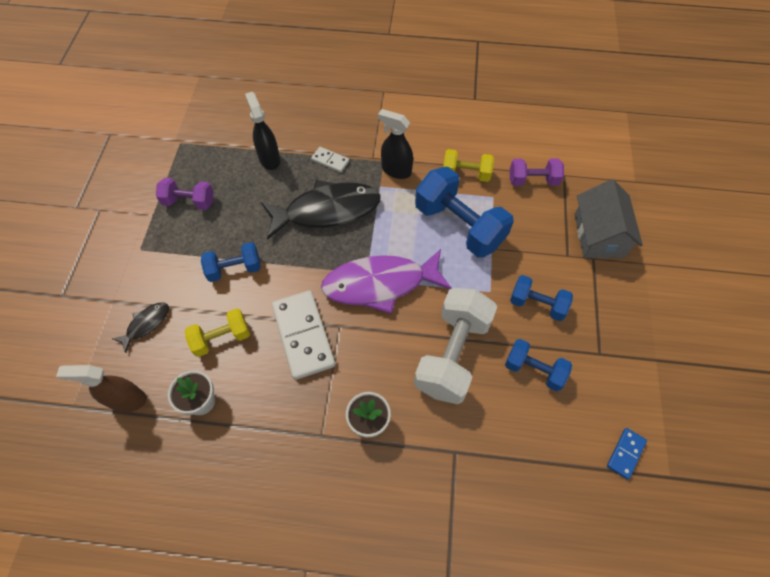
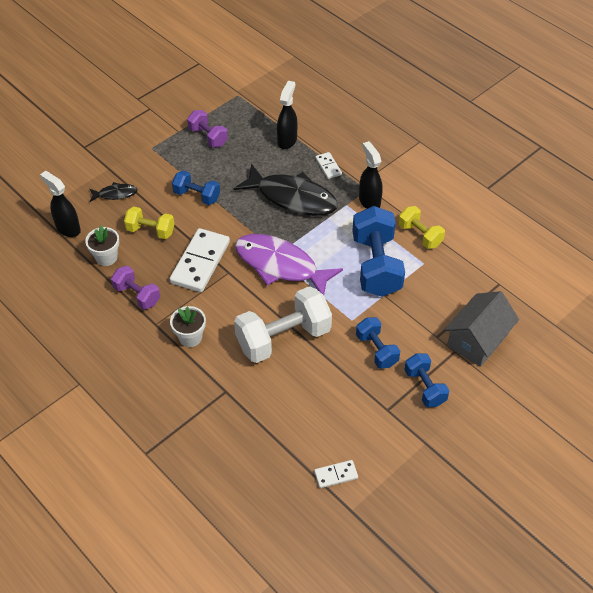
camera: 40 degrees right, 10 degrees down
brown spray bottle [56,365,147,412] -> black spray bottle [40,171,81,237]
blue dumbbell [505,339,572,391] -> blue dumbbell moved to [404,353,450,407]
purple dumbbell [510,158,564,186] -> purple dumbbell moved to [111,266,160,310]
blue domino [607,428,647,479] -> white domino [314,460,358,488]

